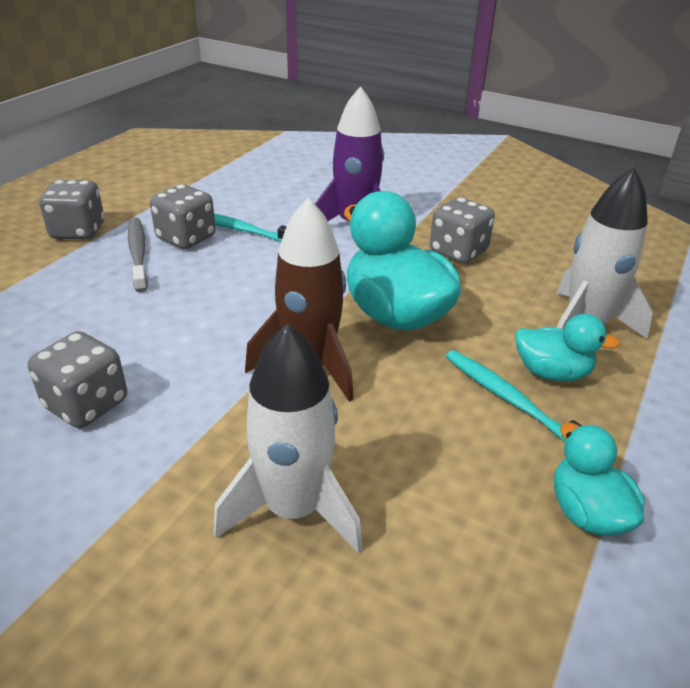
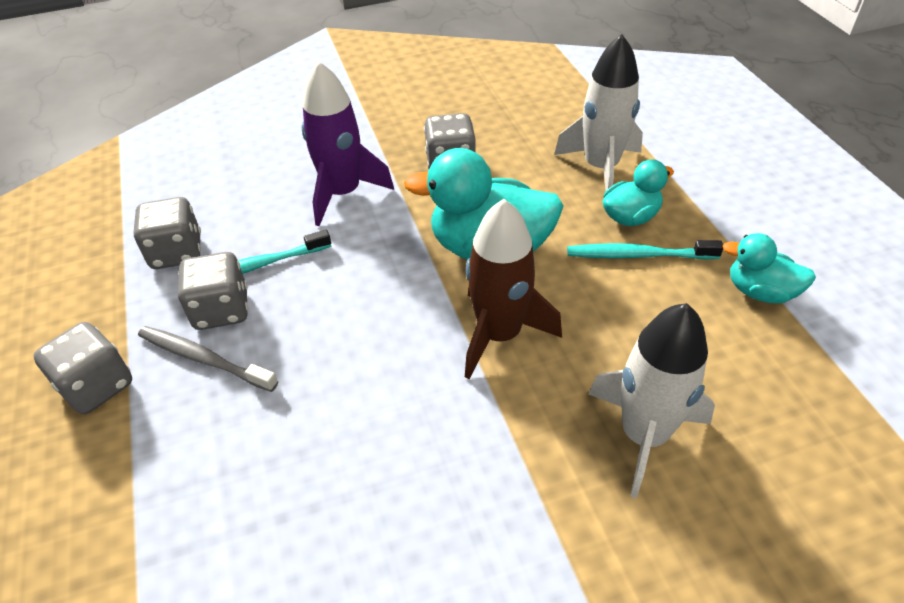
camera: 45 degrees left, 10 degrees up
grey dice [28,331,127,428] -> grey dice moved to [133,197,201,269]

